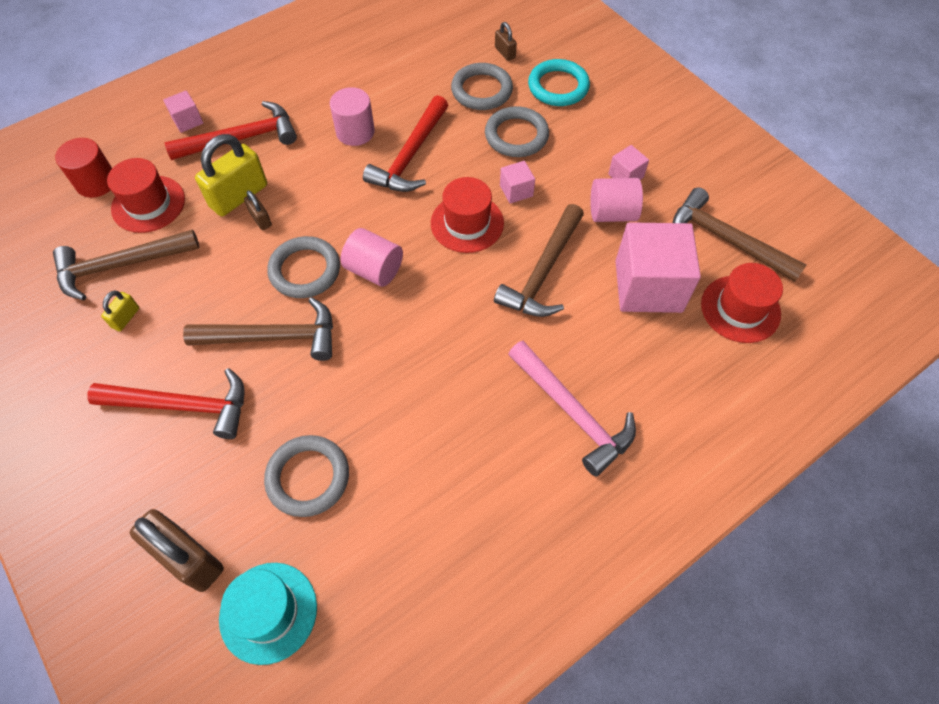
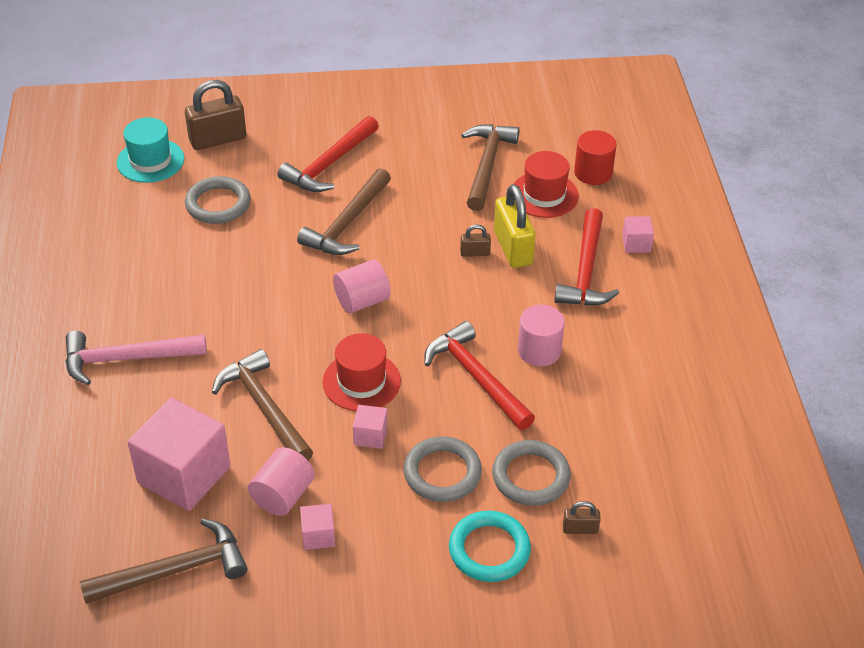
camera: 120 degrees right, 15 degrees down
yellow padlock [101,291,139,331] -> none
grey ring [267,236,340,298] -> none
red hat [701,263,783,343] -> none

